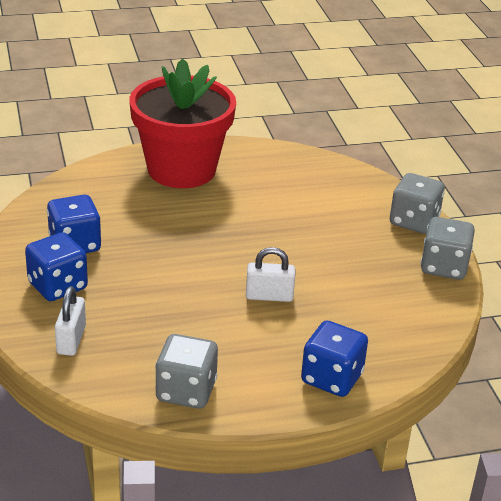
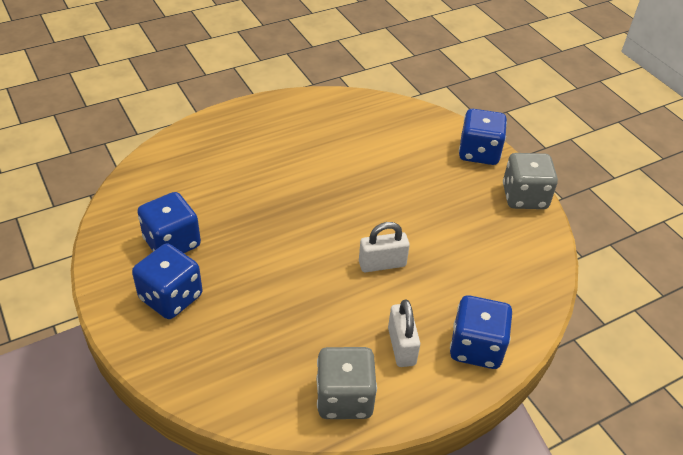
camera: 15 degrees left, 10 degrees up
white padlock [55,286,86,356] -> white padlock moved to [388,299,420,367]
red flower pot [129,58,236,188] -> none
grey dice [390,173,445,234] -> blue dice [459,109,507,165]

